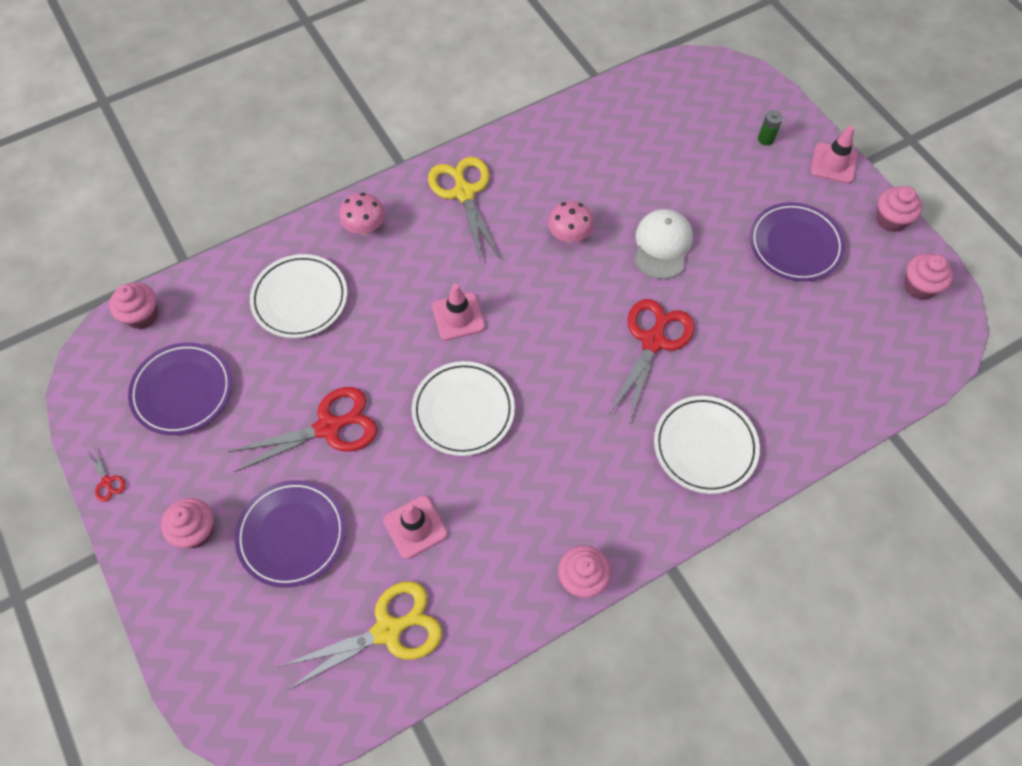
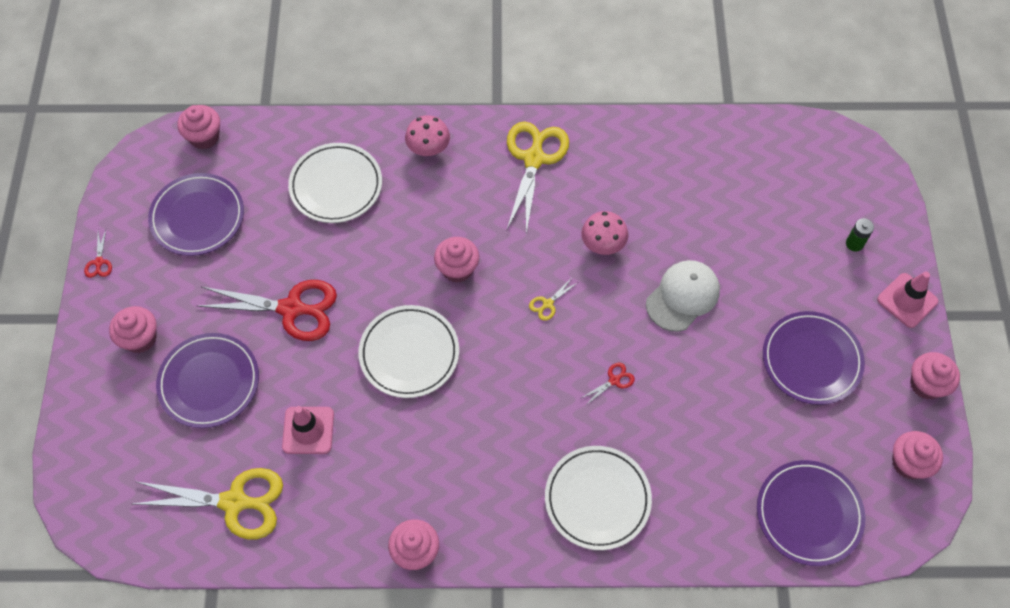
camera: 30 degrees right, 0 degrees up
pink traffic cone [432,284,485,340] -> pink cupcake [434,237,479,283]
red scissors [609,299,695,423] -> red scissors [581,363,635,406], size x0.41
none -> yellow scissors [529,278,577,321]
none -> purple plate [757,460,866,566]

